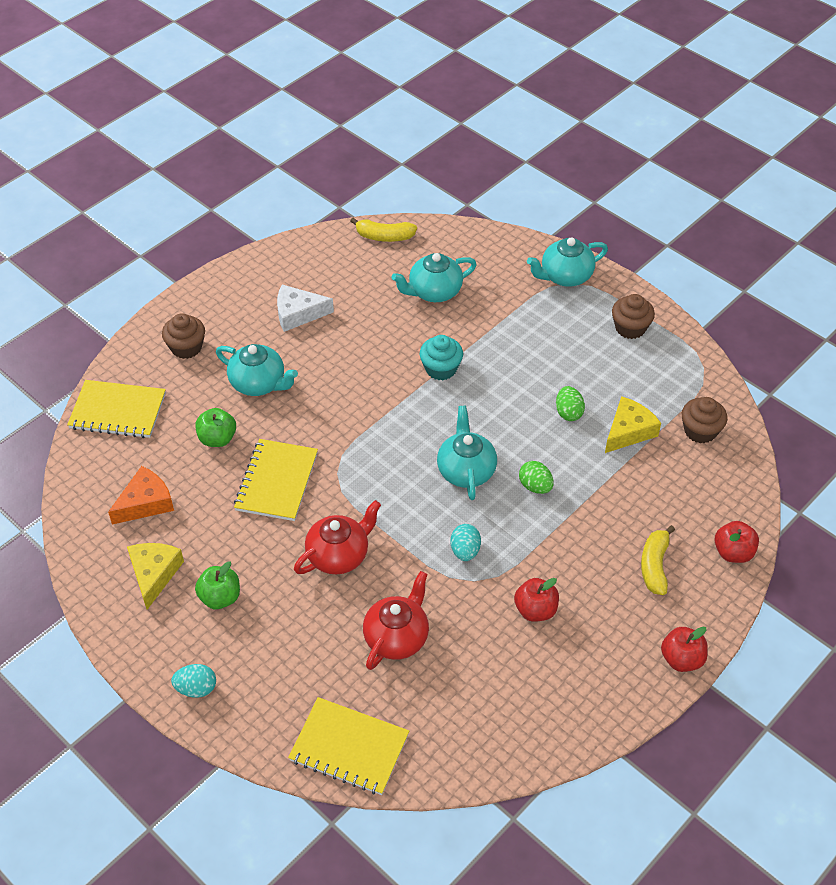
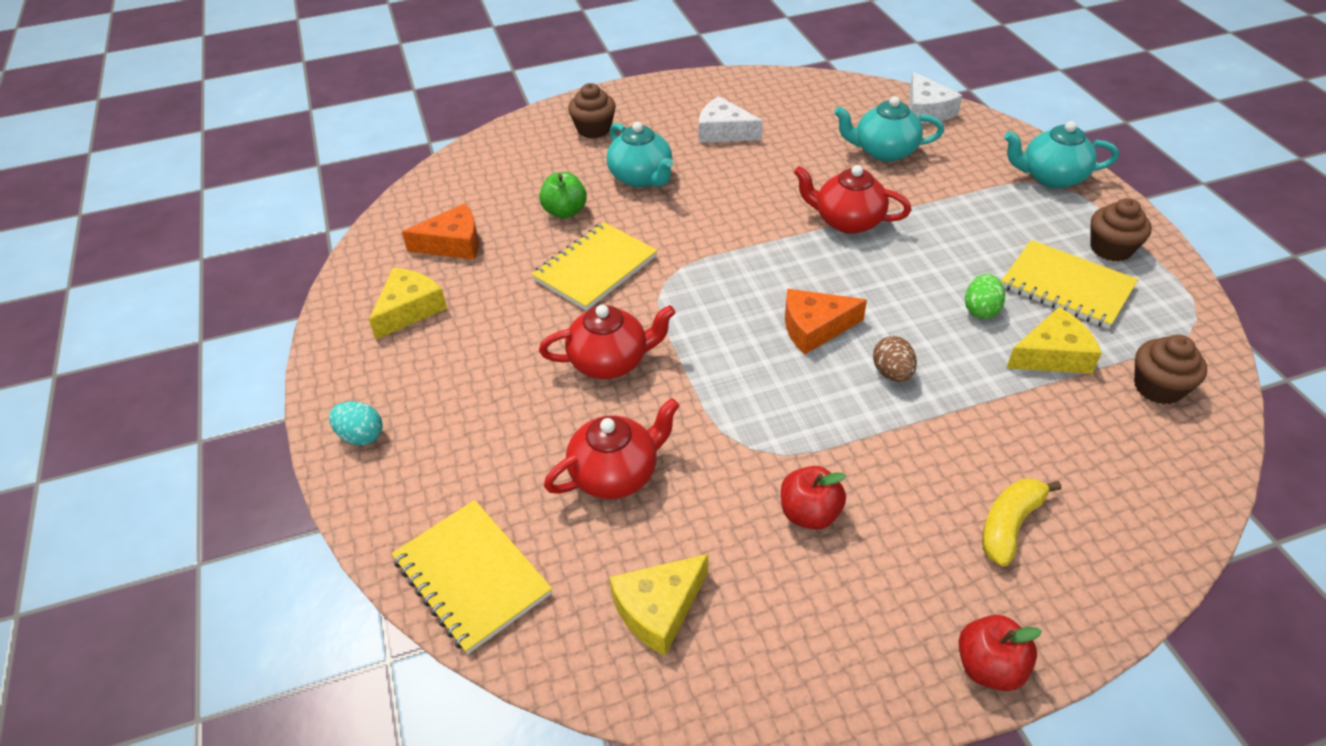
camera: 30 degrees right, 5 degrees down
yellow notebook [67,380,166,438] -> yellow notebook moved to [1001,240,1138,329]
green apple [195,561,240,609] -> none
yellow banana [350,218,417,242] -> none
turquoise cupcake [420,335,463,380] -> red teapot [794,165,911,234]
turquoise teapot [437,406,497,500] -> orange cheese [785,289,867,354]
turquoise egg [451,524,481,561] -> none
green egg [519,461,554,494] -> brown egg [873,336,917,382]
red apple [715,521,759,563] -> none
none -> yellow cheese [609,554,708,656]
none -> white cheese [909,72,962,124]

